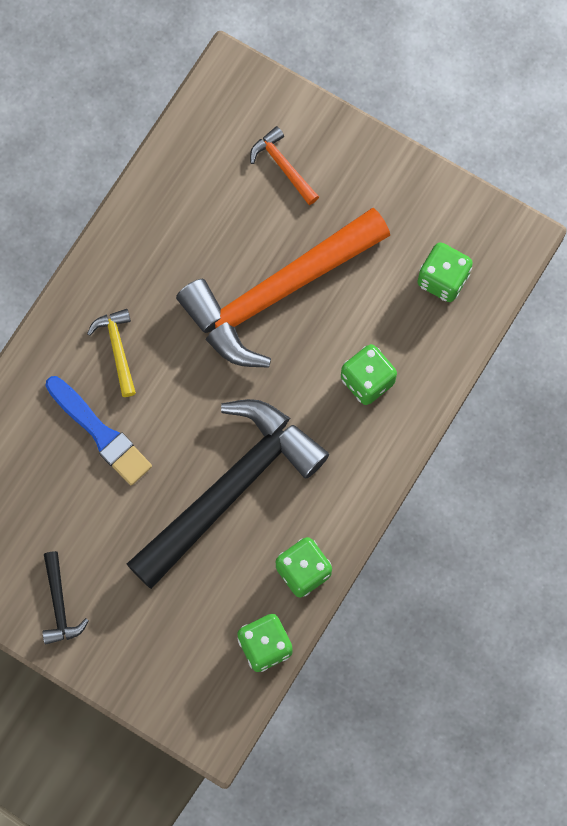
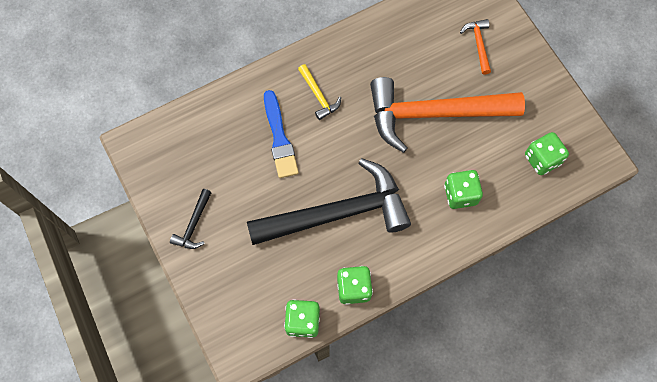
camera: 30 degrees right, 5 degrees down
yellow hammer [87,309,136,397] -> yellow hammer turned 135 degrees clockwise [298,64,341,120]

